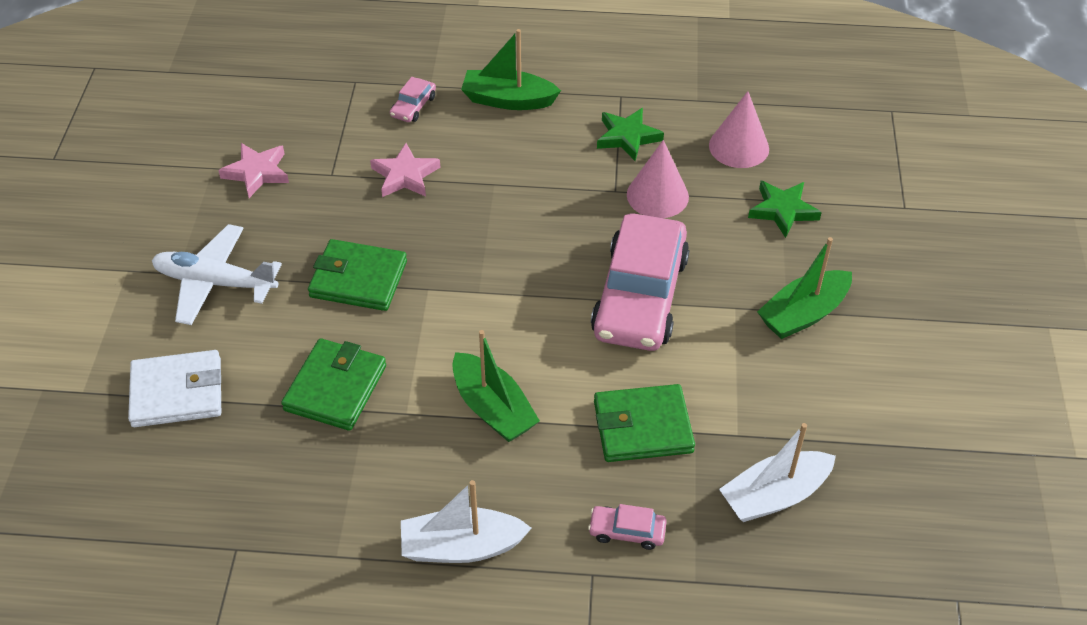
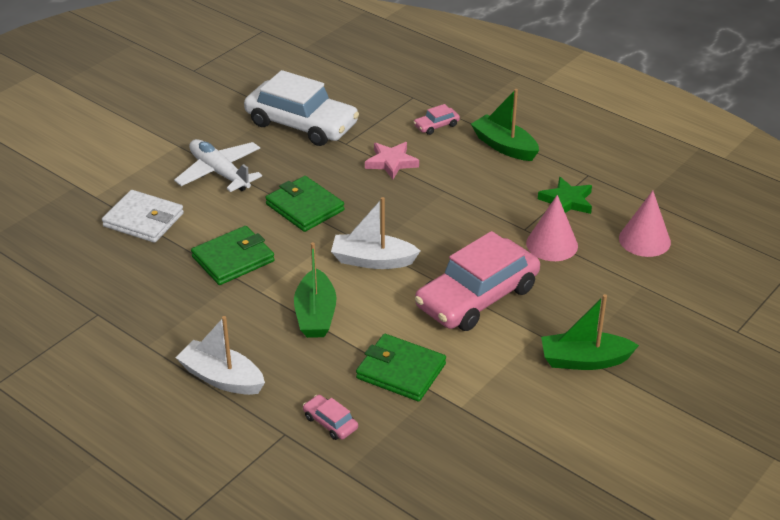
camera: 35 degrees right, 10 degrees down
pink star [218,143,289,198] -> white car [244,70,359,146]
white boat [719,423,836,522] -> white boat moved to [331,197,420,269]
green star [748,181,822,238] -> none

